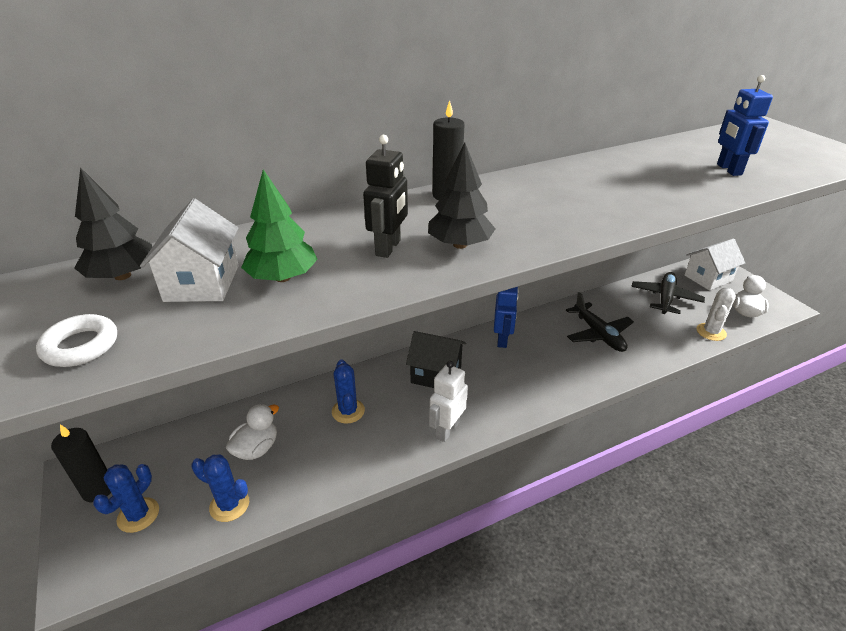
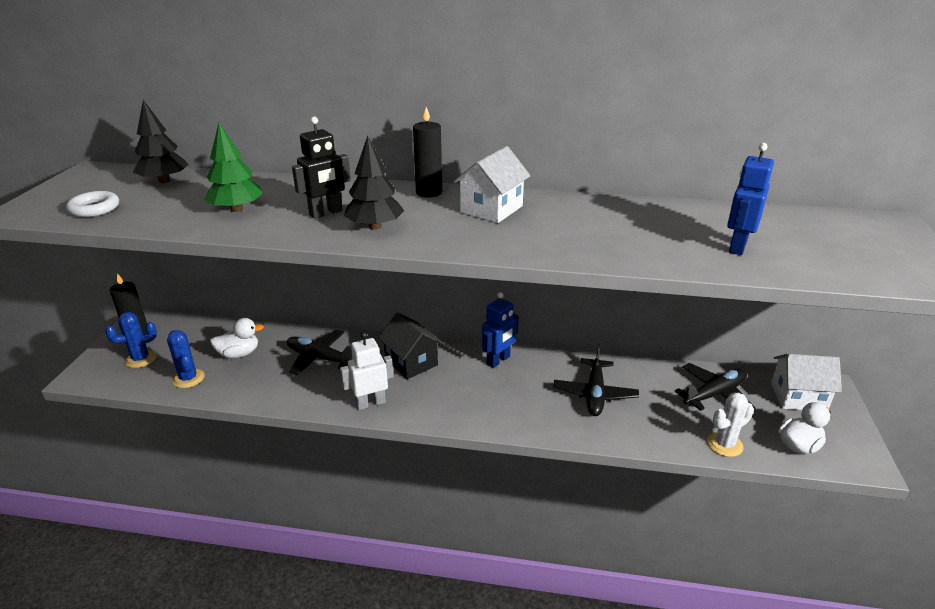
camera: 35 degrees right, 5 degrees down
white house [140,199,239,302] -> white house moved to [454,146,531,223]
blue cactus [332,359,365,424] -> black plane [287,330,353,375]

